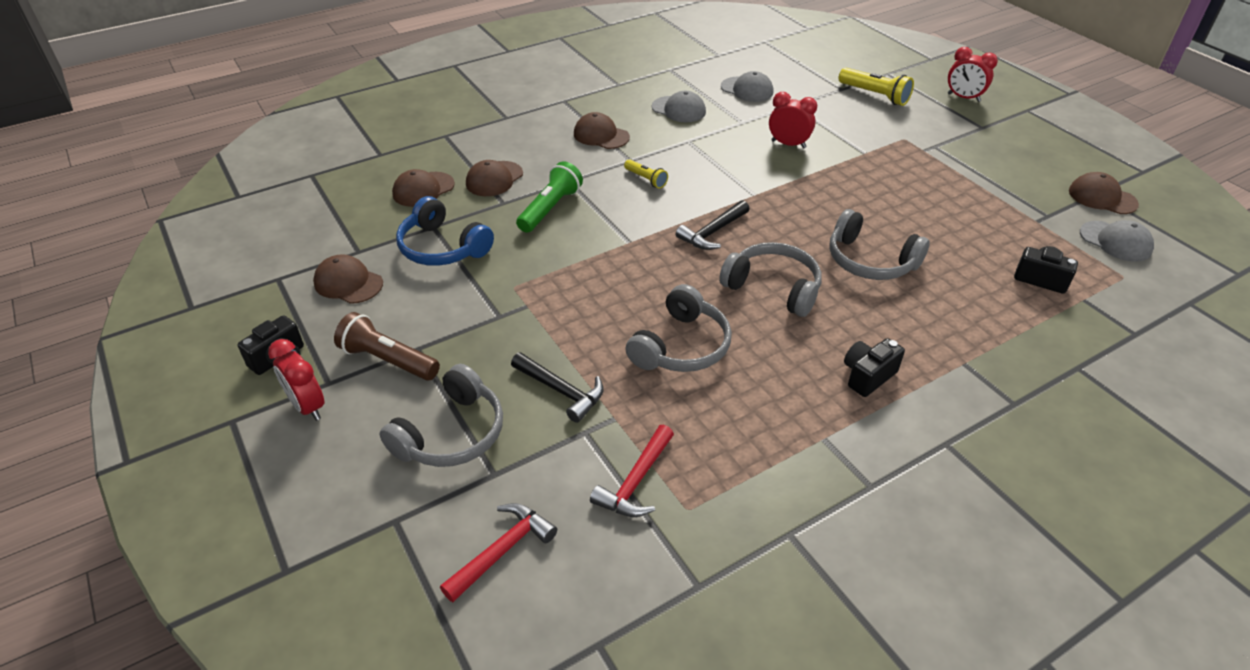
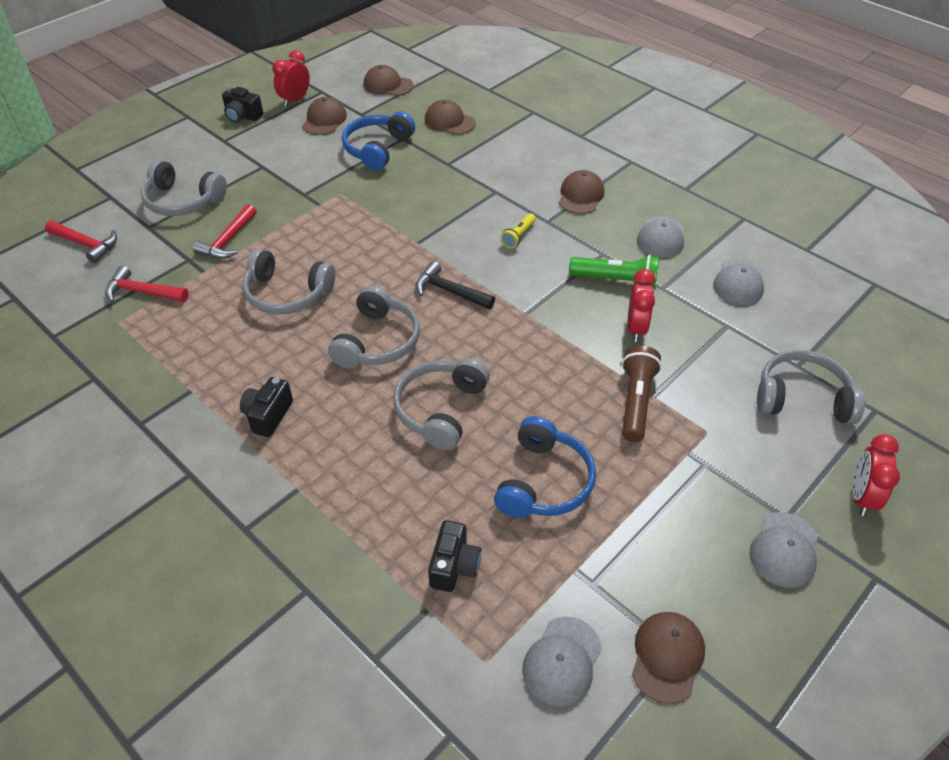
camera: 75 degrees right, 5 degrees up
red clock [268,339,325,421] -> red clock moved to [273,50,310,107]
brown flashlight [334,312,440,381] -> brown flashlight moved to [622,345,662,442]
brown cap [466,160,523,196] -> brown cap moved to [364,65,413,96]
black hammer [511,352,604,423] -> red hammer [193,204,256,259]
green flashlight [516,161,583,233] -> green flashlight moved to [569,255,659,290]
yellow flashlight [839,68,914,106] -> grey headphones [757,350,865,424]
black camera [844,338,905,397] -> black camera turned 105 degrees counterclockwise [240,377,293,437]
none -> blue headphones [494,416,596,518]
none -> grey cap [749,512,818,588]

